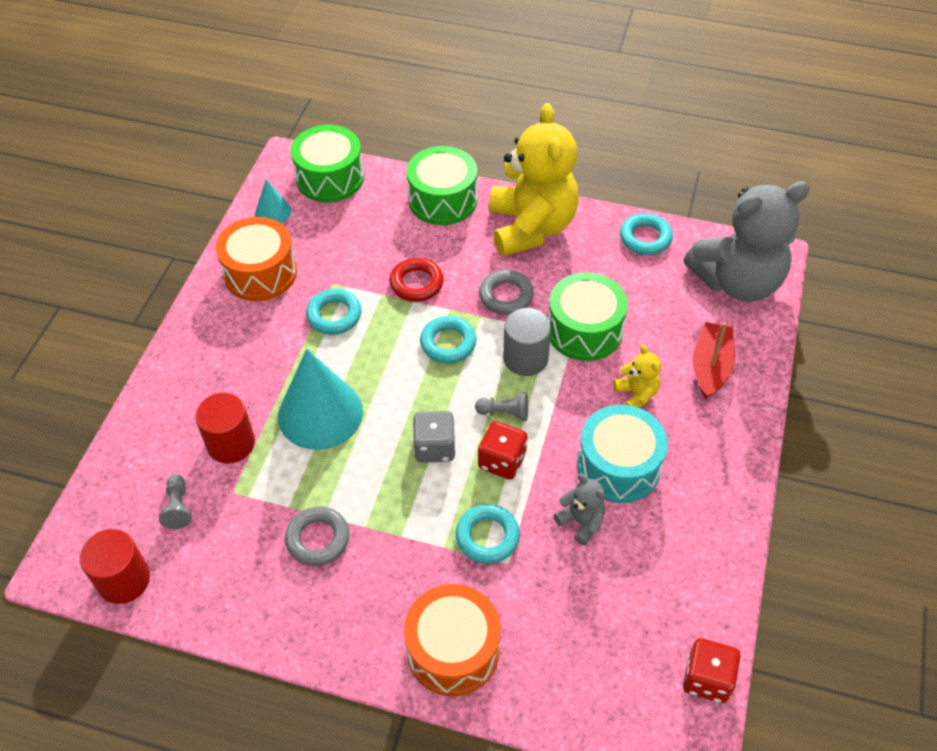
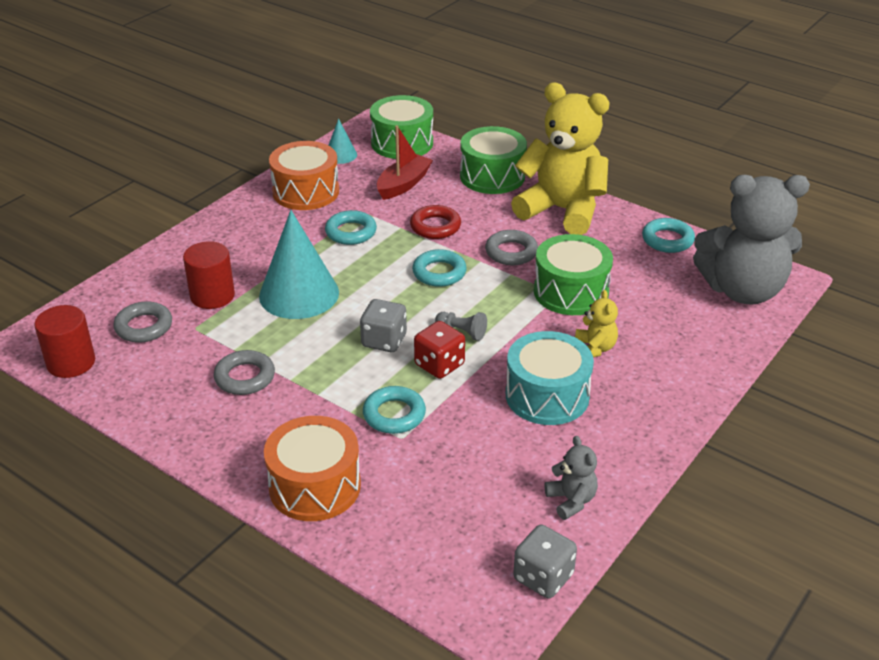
camera: 20 degrees right, 15 degrees down
grey pawn [159,474,191,529] -> grey ring [113,301,172,343]
yellow teddy bear [489,103,578,256] -> yellow teddy bear turned 75 degrees counterclockwise [511,82,610,235]
grey cylinder [503,308,552,376] -> none
grey teddy bear [554,474,606,545] -> grey teddy bear moved to [545,436,598,520]
red dice [683,638,741,703] -> grey dice [513,525,577,599]
red boat [693,322,735,399] -> red boat moved to [377,125,433,200]

